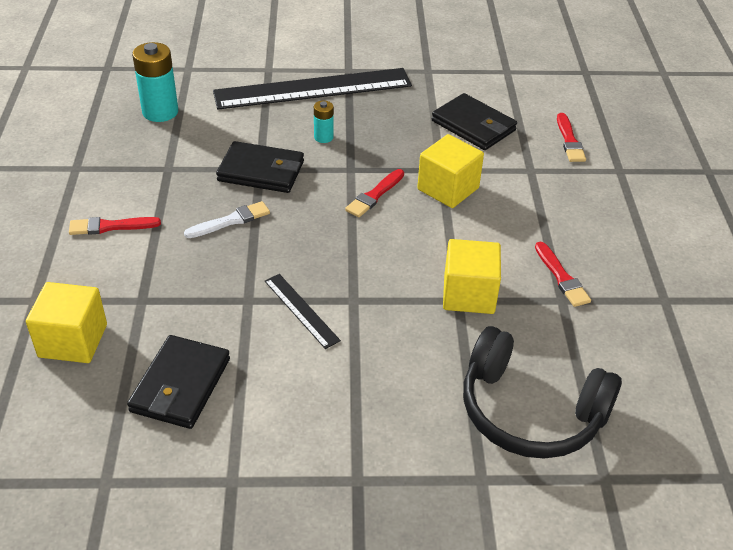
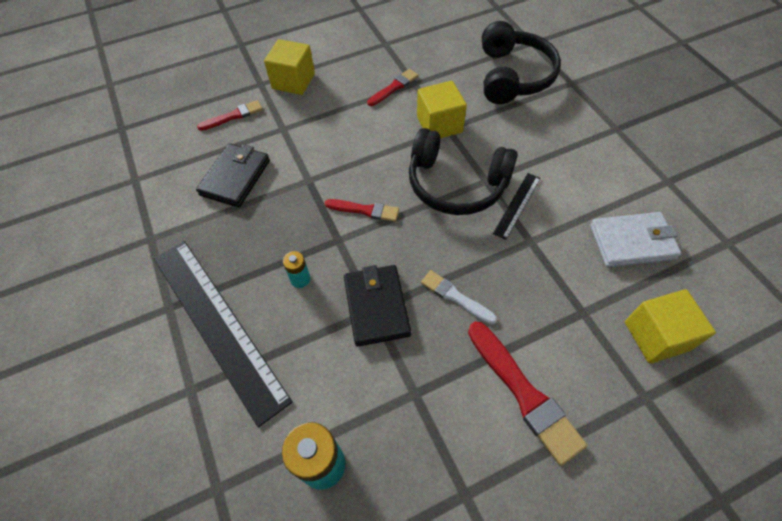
camera: 110 degrees left, 15 degrees up
red brush [69,217,161,235] -> red brush [468,322,587,466], size x1.70
black wallet [127,335,230,429] -> white wallet [590,212,682,267]
yellow cube [417,134,484,208] -> yellow cube moved to [264,39,315,95]
none -> black headphones [409,128,518,215]

